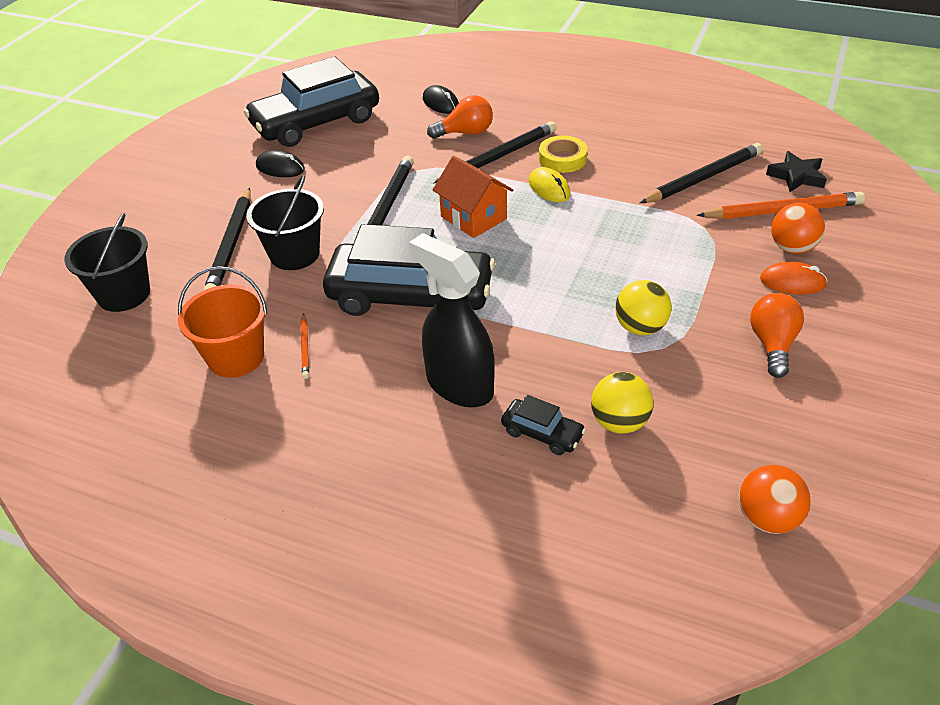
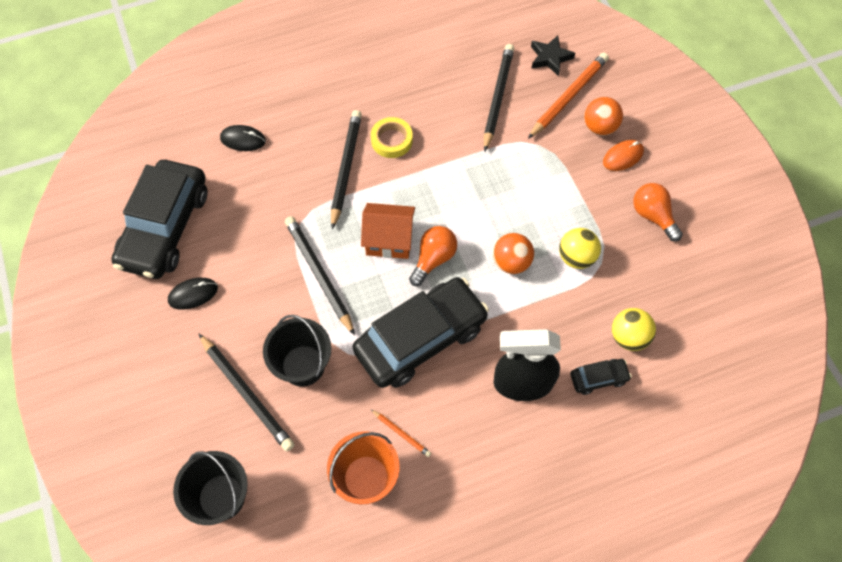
camera: 45 degrees left, 20 degrees up
orange light bulb [427,95,493,139] -> orange light bulb moved to [409,226,457,286]
yellow mouse [529,167,570,202] -> none
orange ball [739,465,811,534] -> orange ball moved to [493,233,534,274]

